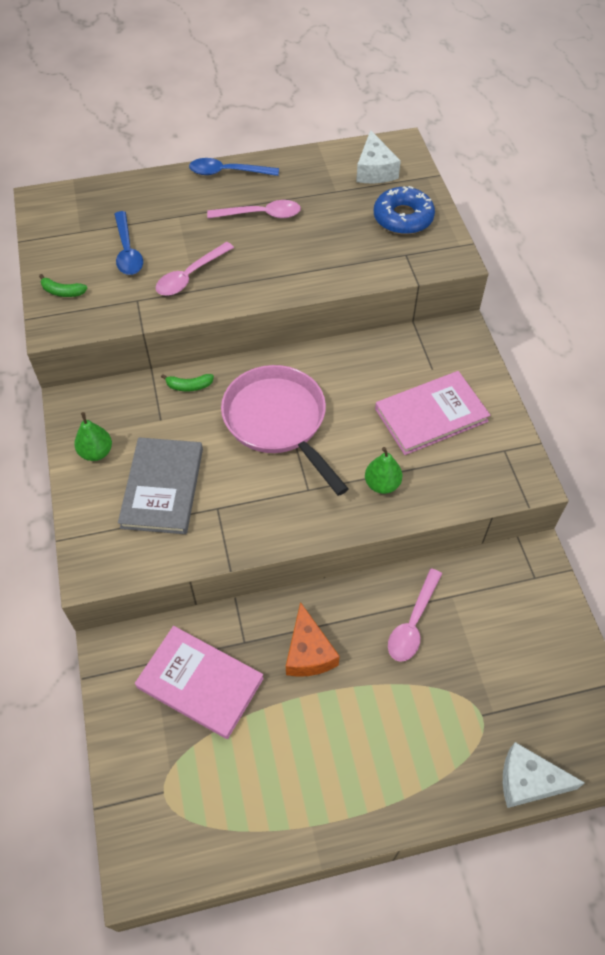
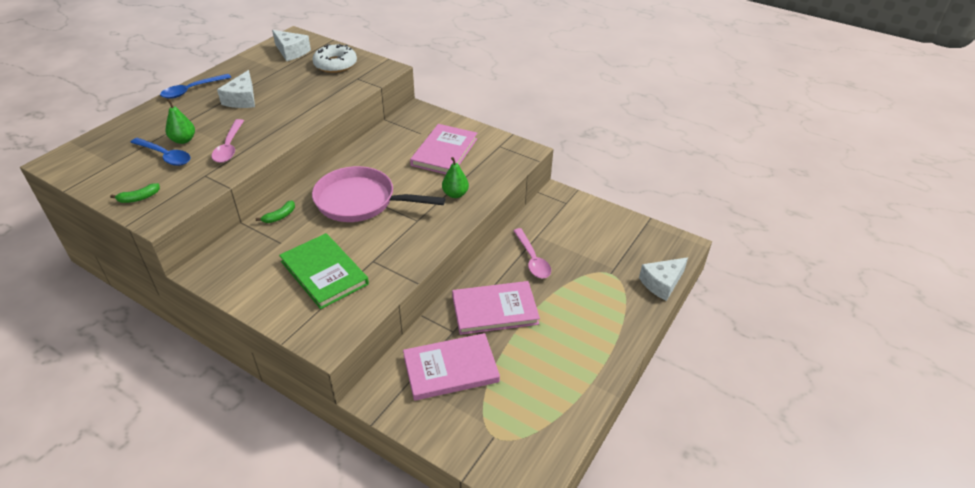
camera: 45 degrees left, 15 degrees down
green pear [74,412,112,461] -> green pear moved to [166,99,195,144]
grey book [118,437,203,534] -> green book [279,233,369,309]
pink spoon [207,200,301,218] -> white cheese [217,70,255,108]
orange cheese [286,602,340,677] -> pink book [452,281,540,335]
blue donut [374,186,435,234] -> white donut [312,44,357,73]

